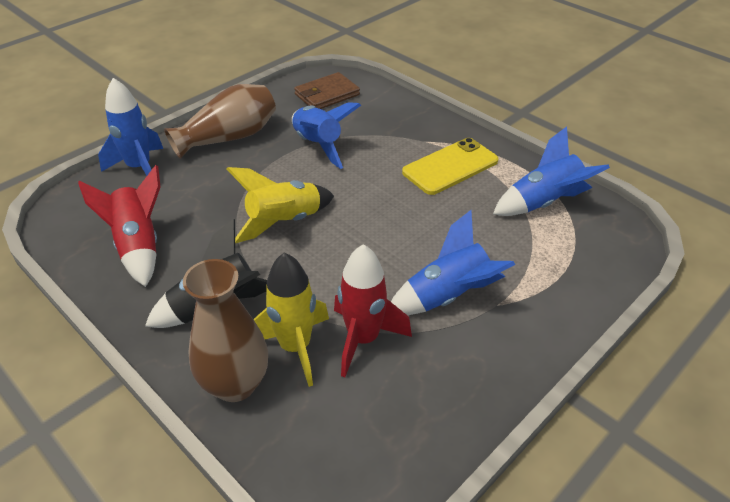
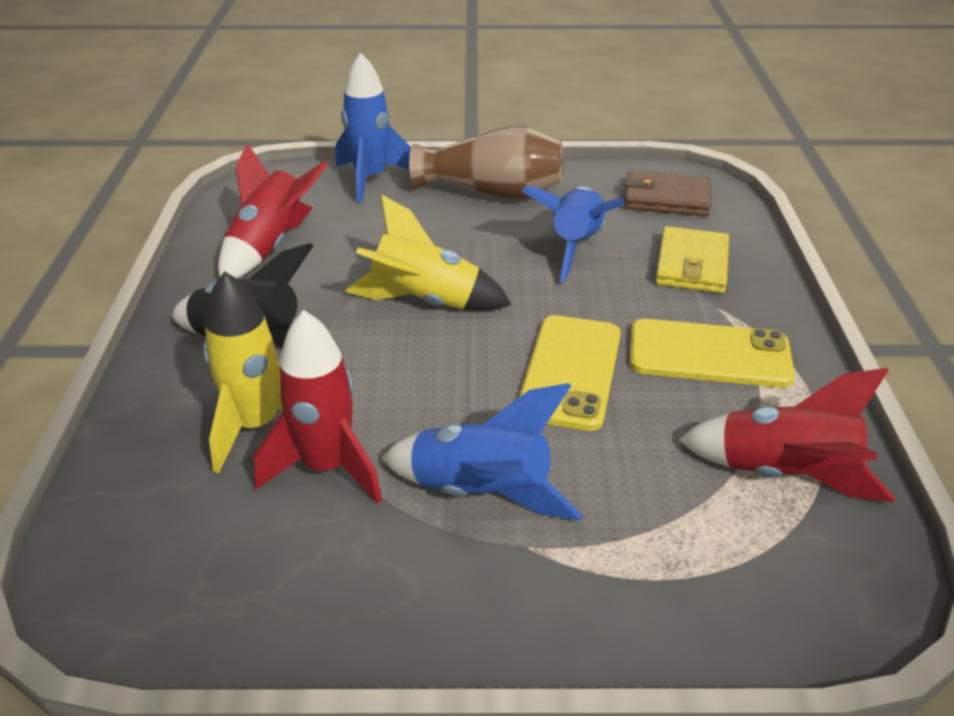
camera: 45 degrees right, 5 degrees down
brown vase [183,259,268,402] -> none
blue rocket [493,126,610,216] -> red rocket [679,368,895,502]
none -> yellow phone [519,315,621,431]
none -> yellow wallet [655,226,729,293]

